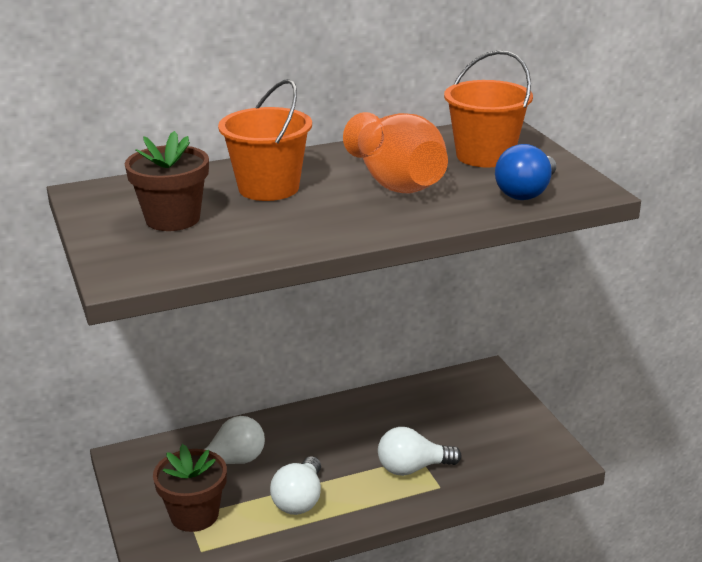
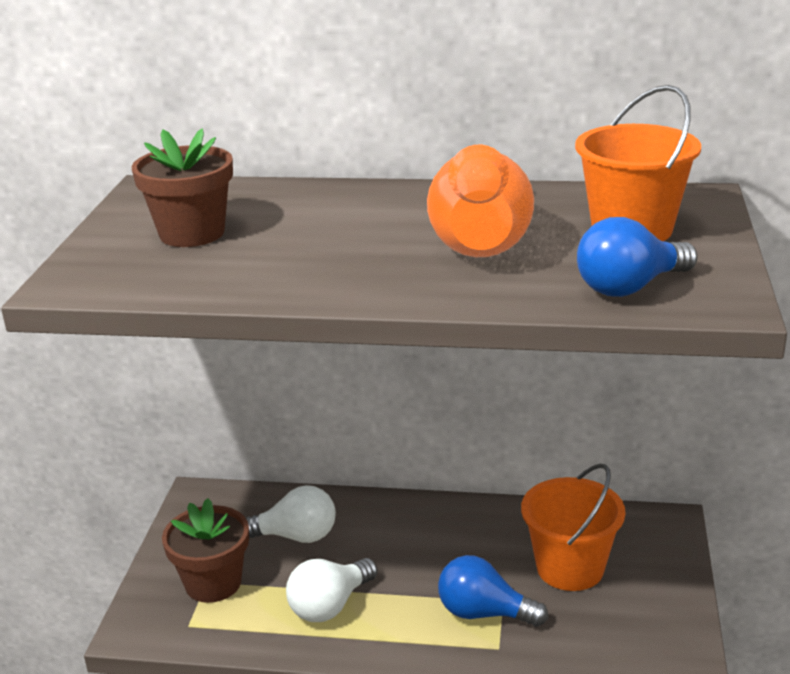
camera: 30 degrees right, 0 degrees up
orange bucket [218,79,312,201] -> orange bucket moved to [521,464,625,591]
white light bulb [378,427,461,476] -> blue light bulb [438,555,548,627]

